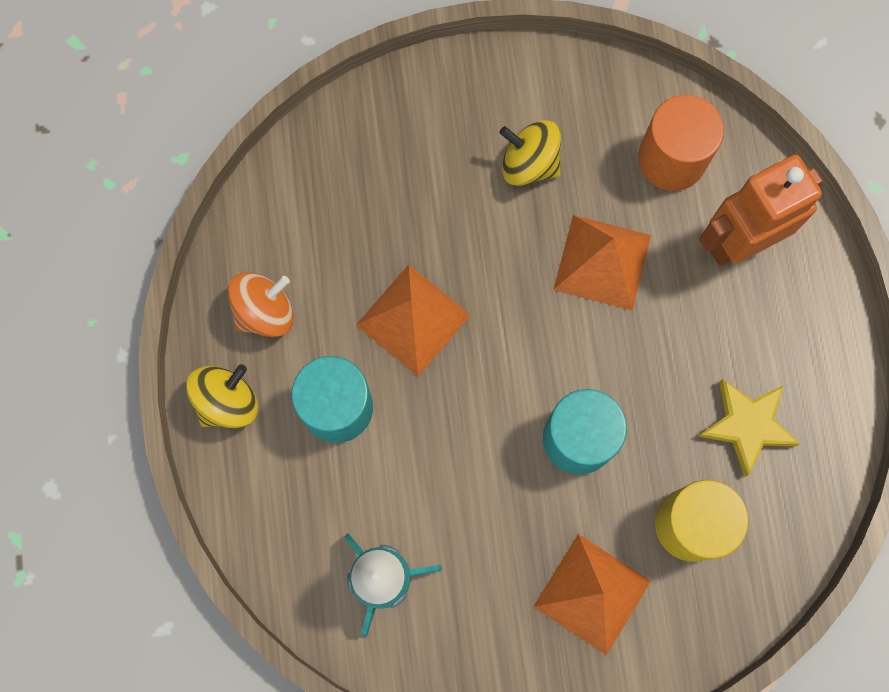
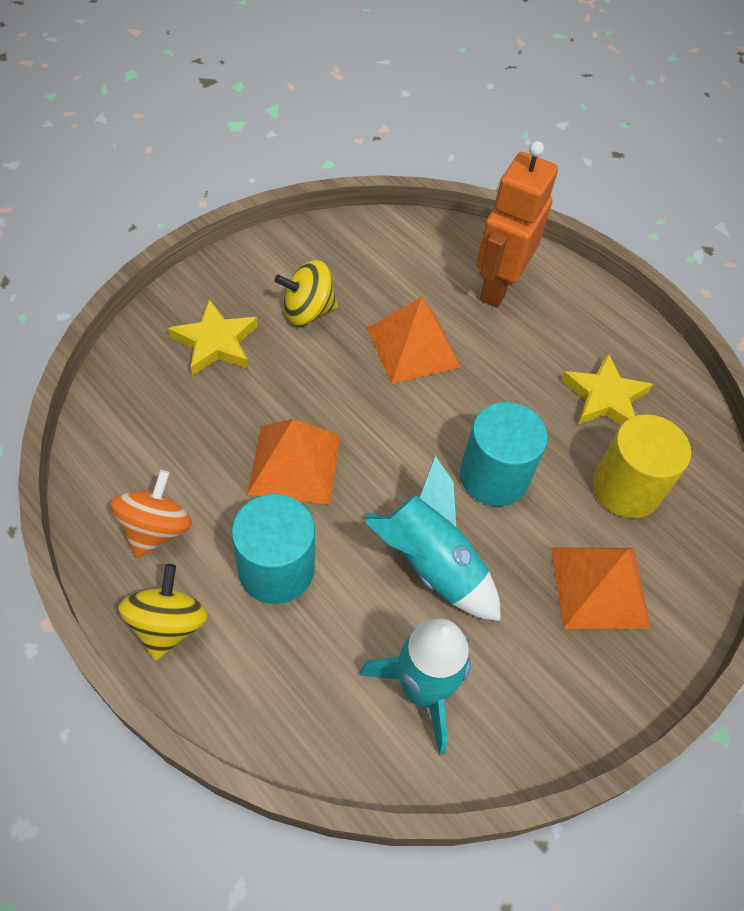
camera: 40 degrees left, 20 degrees down
orange cylinder [638,95,724,191] -> none
none -> yellow star [168,299,258,376]
none -> turquoise rocket [364,456,501,621]

